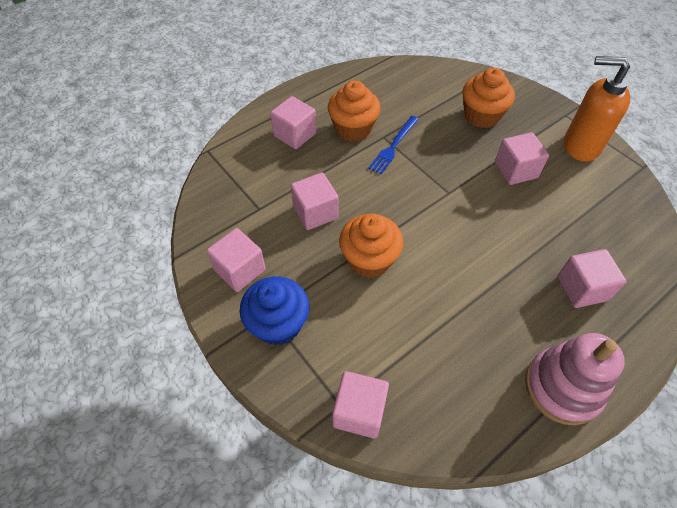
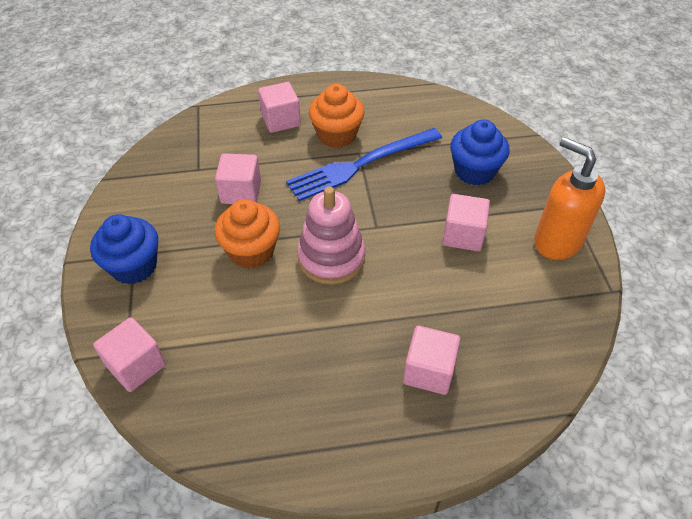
camera: 30 degrees right, 5 degrees down
pink cube [207,228,266,292] -> none
blue fork [368,116,419,174] -> blue fork [286,128,442,201], size x1.81
orange cupcake [462,67,515,128] -> blue cupcake [450,119,510,185]
pink stacking toy [525,333,625,425] -> pink stacking toy moved to [297,186,365,285]

